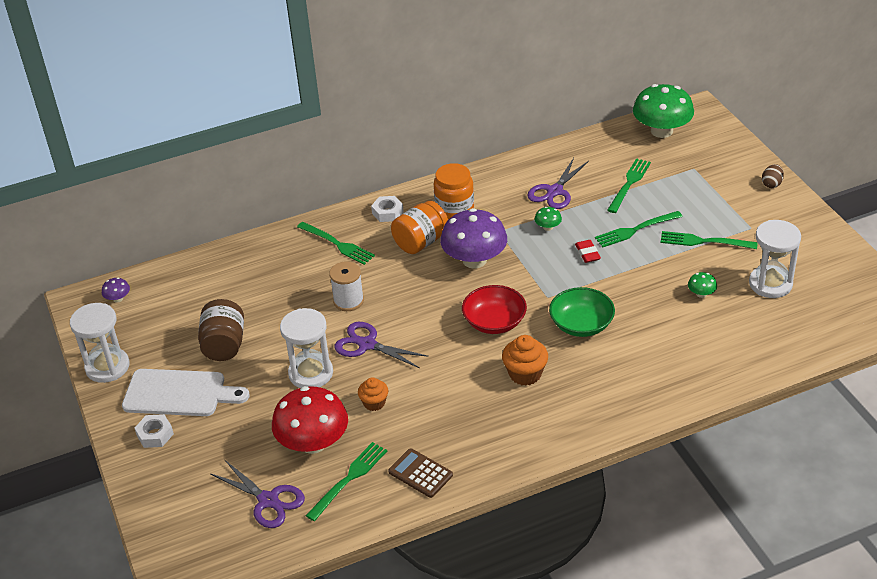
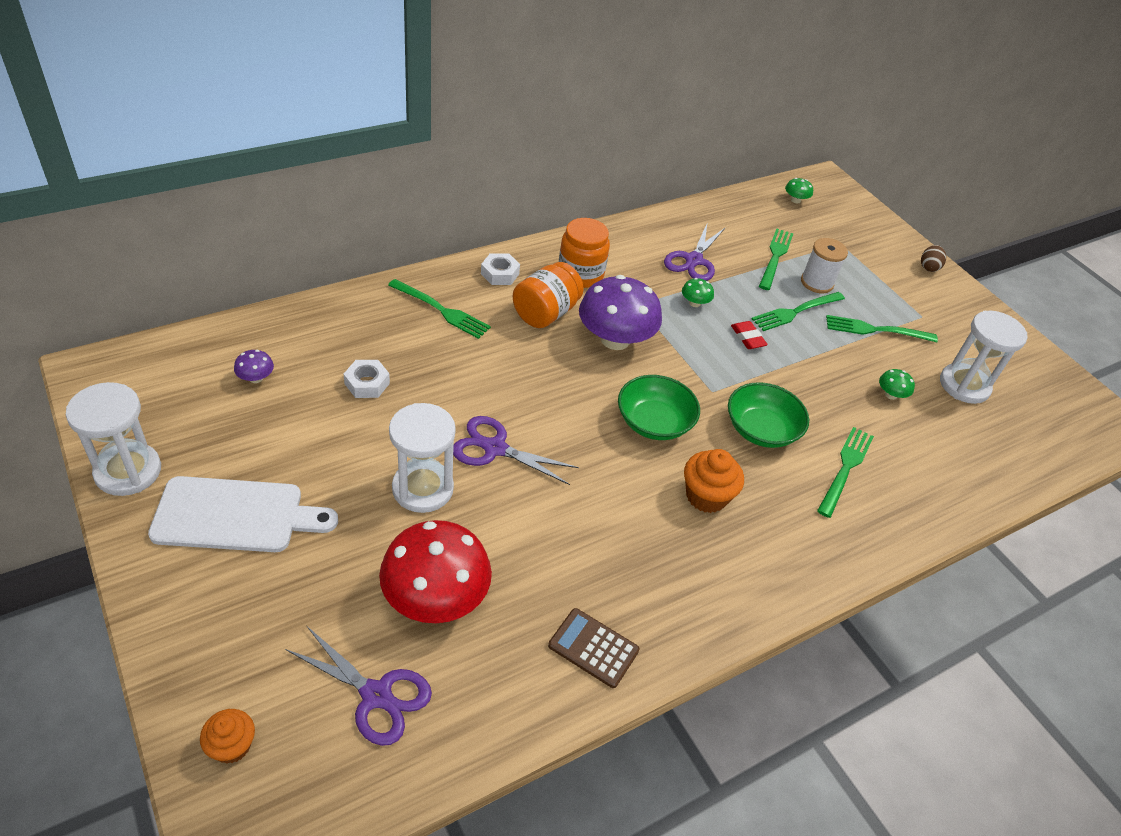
camera: 15 degrees left, 5 degrees up
purple mushroom [102,277,130,303] -> purple mushroom moved to [234,350,274,383]
white nut [135,414,174,448] -> white nut moved to [344,360,390,398]
brown jar [198,299,244,361] -> none
green fork [306,442,387,521] -> green fork moved to [817,427,874,518]
white spool [329,261,364,311] -> white spool moved to [801,238,848,293]
orange cupcake [358,378,388,411] -> orange cupcake moved to [200,709,255,764]
red bowl [462,285,527,334] -> green bowl [618,375,700,440]
green mushroom [633,84,694,138] -> green mushroom [785,178,813,203], size x0.42

